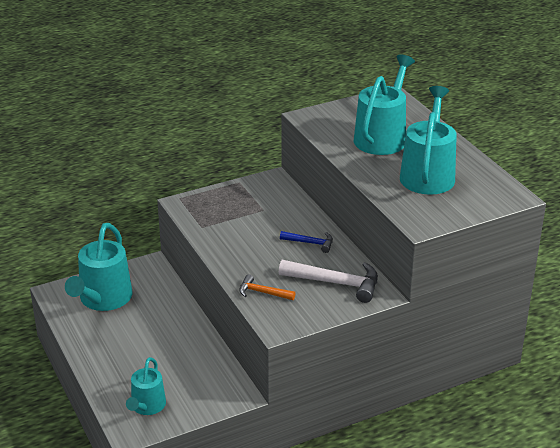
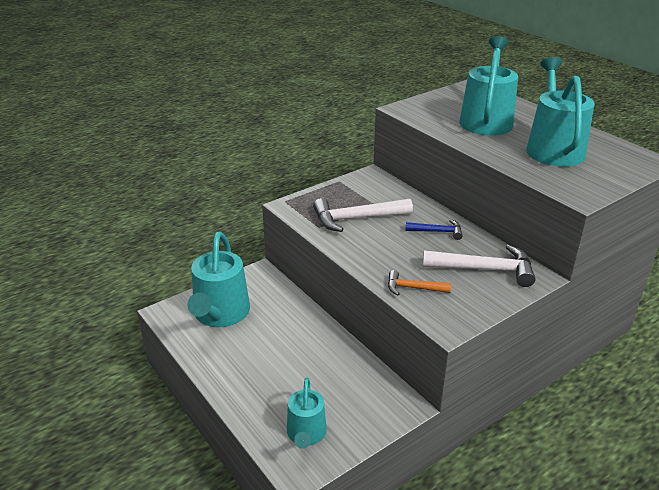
camera: 10 degrees left, 0 degrees up
none -> white hammer [313,198,413,232]

